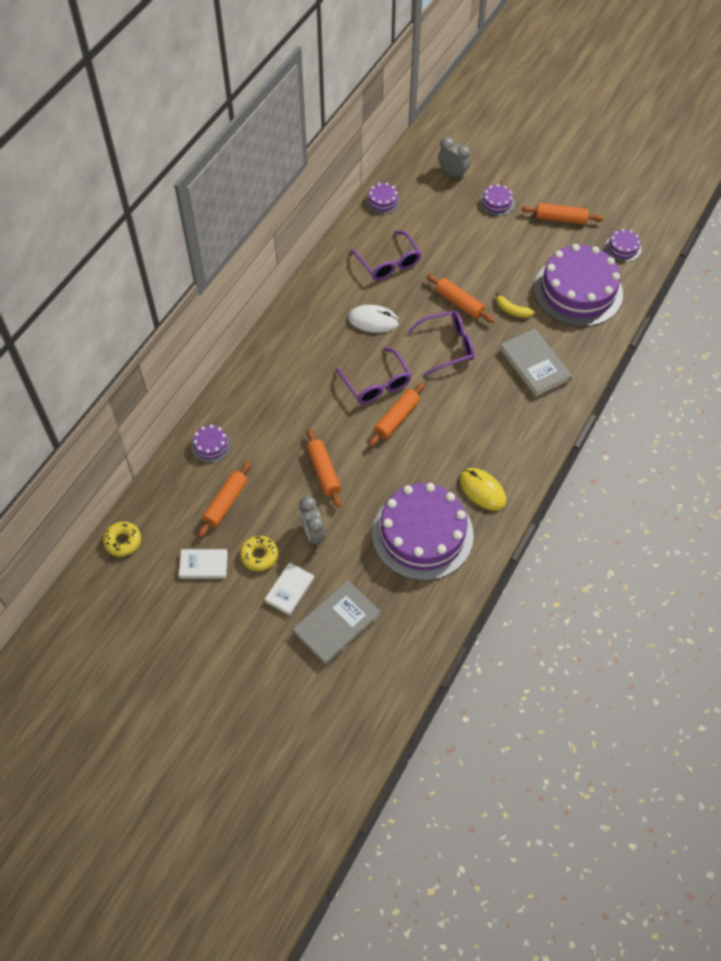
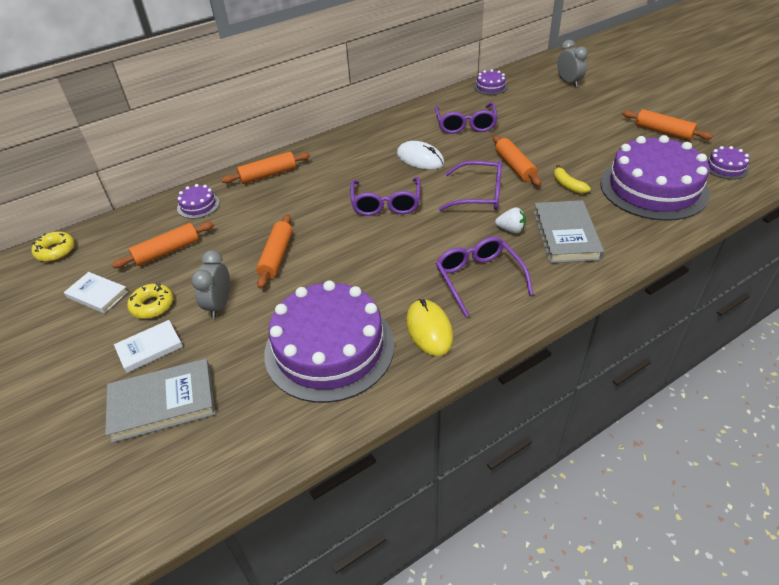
camera: 30 degrees right, 15 degrees down
orange rolling pin [369,382,425,447] -> orange rolling pin moved to [221,152,310,184]
purple cake [480,184,515,216] -> none
none -> purple glasses [436,237,533,317]
none -> white strawberry [495,207,526,233]

